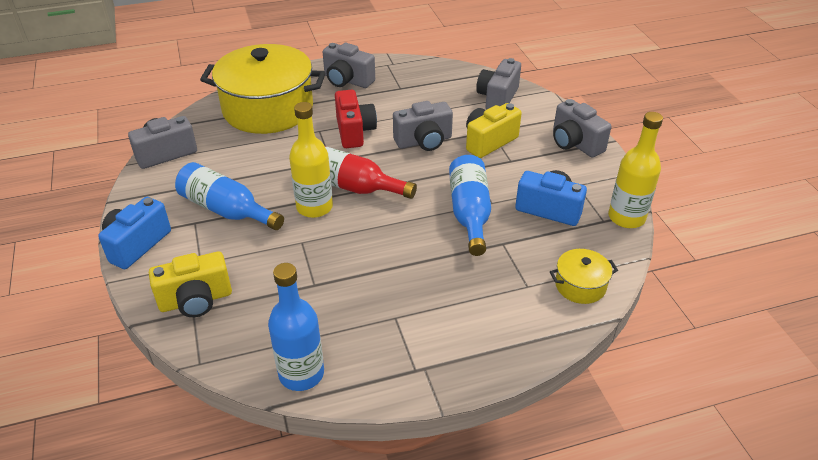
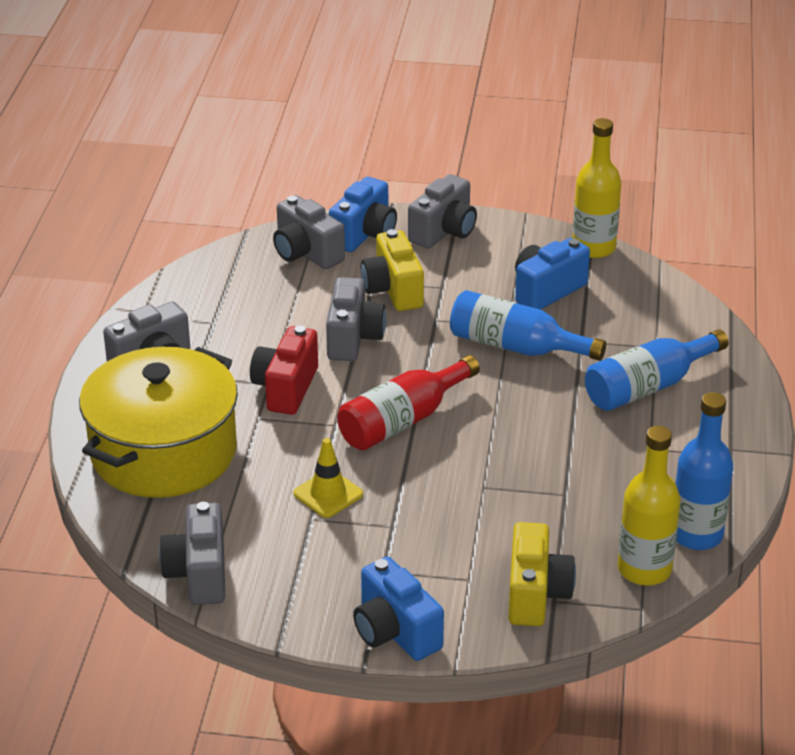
camera: 65 degrees left, 5 degrees down
blue bottle [175,162,284,230] -> blue bottle moved to [585,329,729,411]
yellow bottle [289,102,333,218] -> yellow bottle moved to [618,426,680,586]
red camera [335,90,377,148] -> red camera turned 90 degrees counterclockwise [250,325,318,415]
yellow pot [550,249,618,304] -> none
grey camera [553,99,611,157] -> grey camera turned 45 degrees counterclockwise [408,174,477,249]
none -> yellow traffic cone [293,438,363,518]
none -> blue camera [329,177,397,252]

